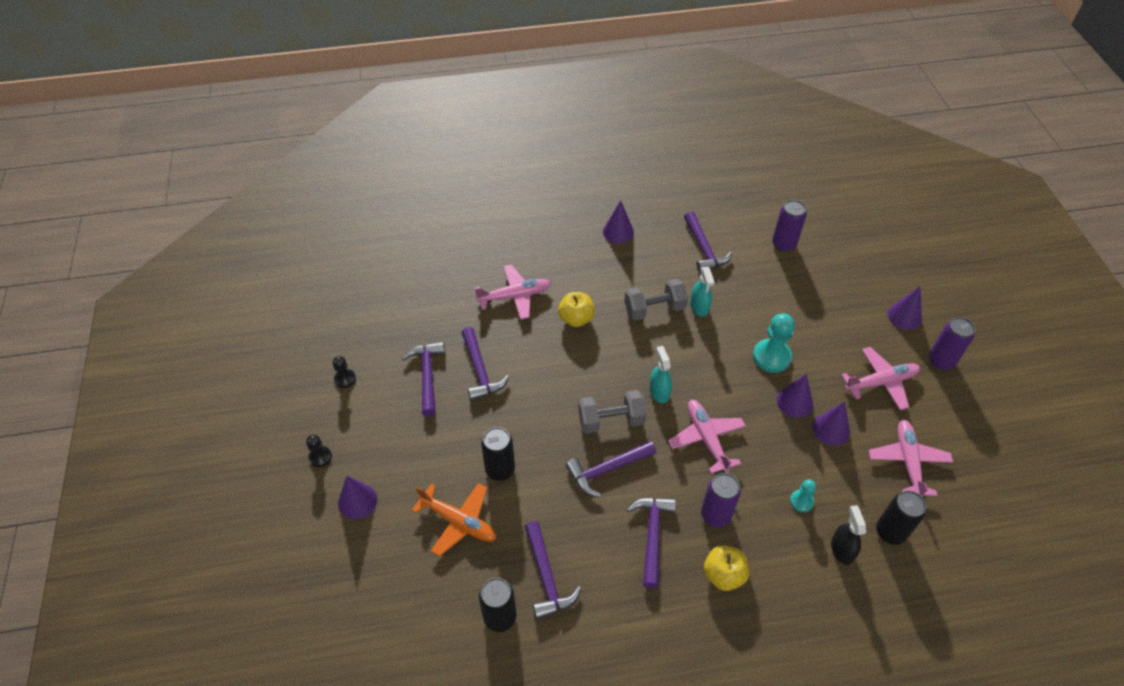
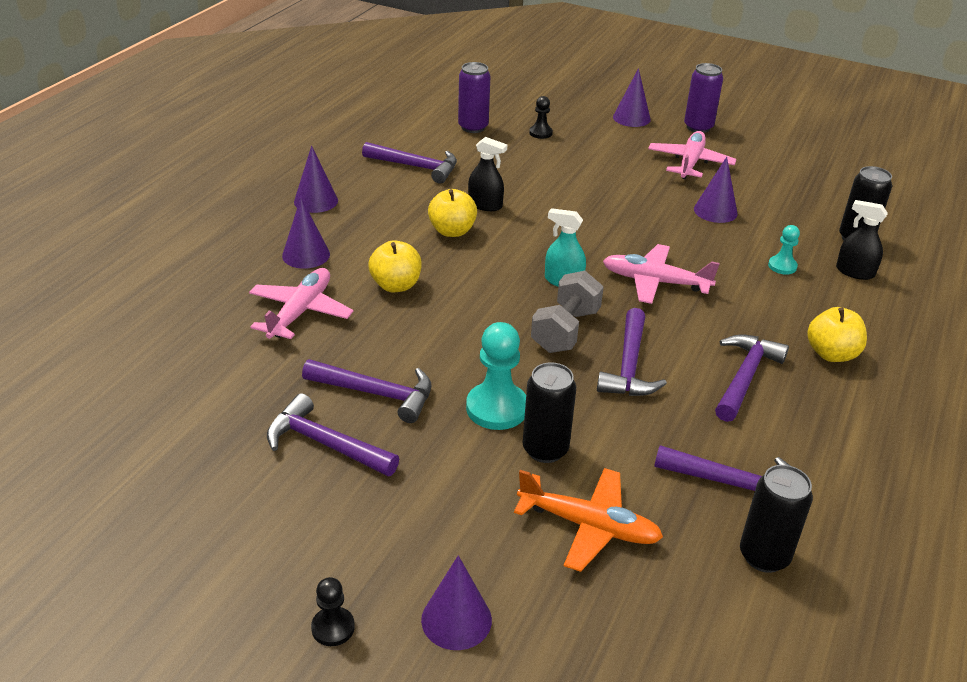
camera: 55 degrees left, 15 degrees down
black pawn [333,356,356,388] -> black pawn moved to [529,96,553,139]
orange plane [412,483,496,557] -> orange plane turned 45 degrees clockwise [514,468,663,572]
grey dumbbell [624,279,688,321] -> yellow apple [428,189,477,237]
purple hammer [626,498,676,589] -> purple hammer turned 75 degrees clockwise [715,334,789,422]
turquoise spray bottle [690,267,715,317] -> black spray bottle [468,137,507,211]
purple can [701,473,741,527] -> none
turquoise pawn [753,313,795,373] -> turquoise pawn moved to [466,322,526,430]
purple cone [777,373,813,418] -> purple cone moved to [282,198,330,269]
pink plane [869,420,953,497] -> none

